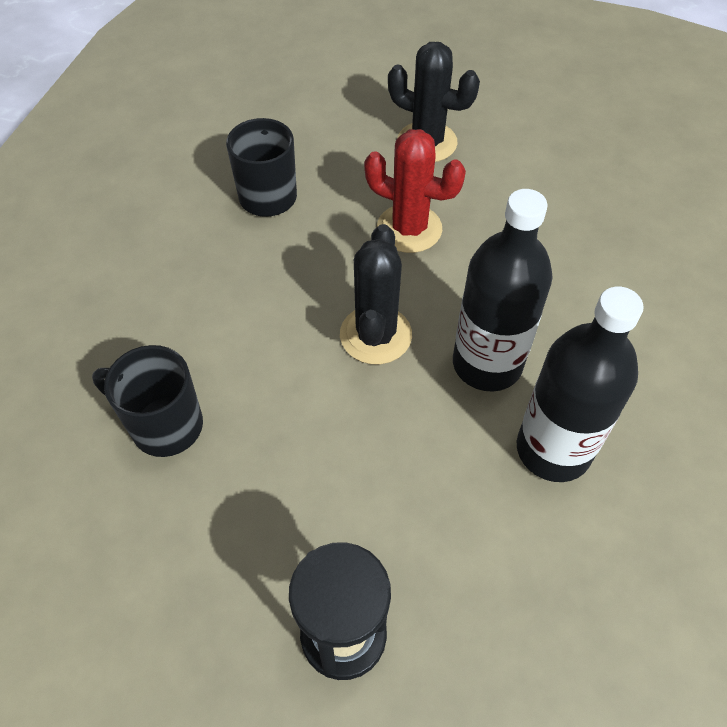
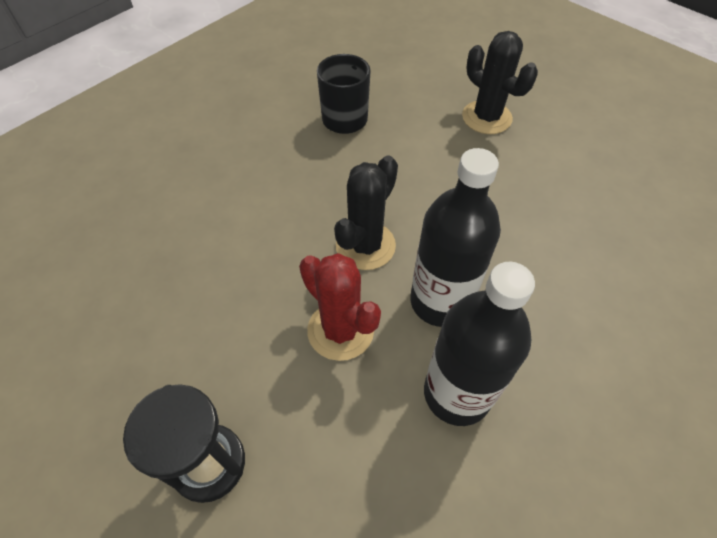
camera: 25 degrees right, 0 degrees up
black mug [92,345,203,457] -> none
red cactus [364,129,466,253] -> red cactus moved to [299,253,381,361]

